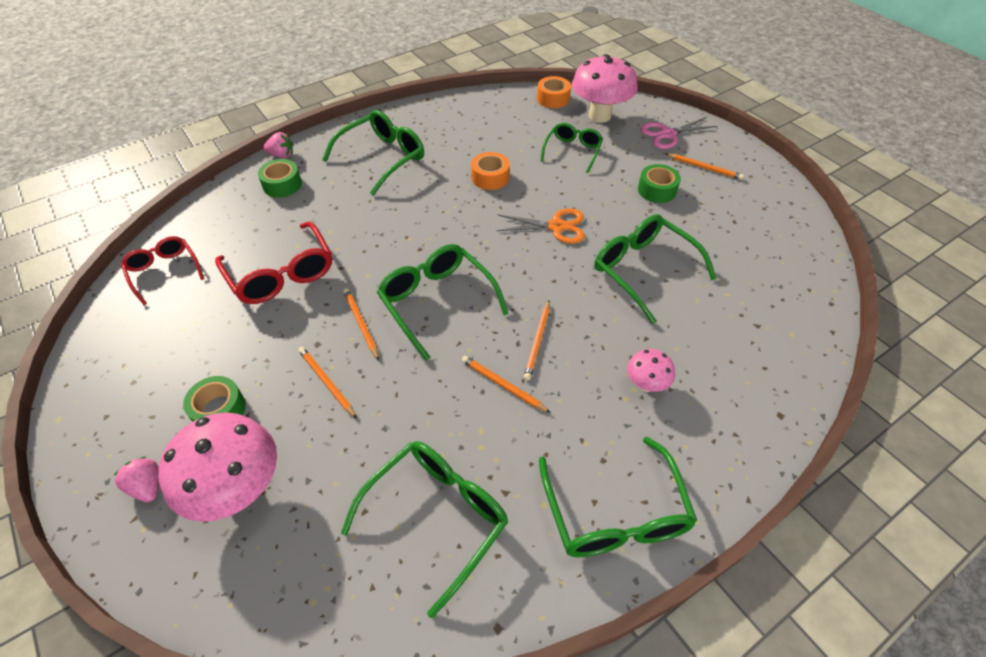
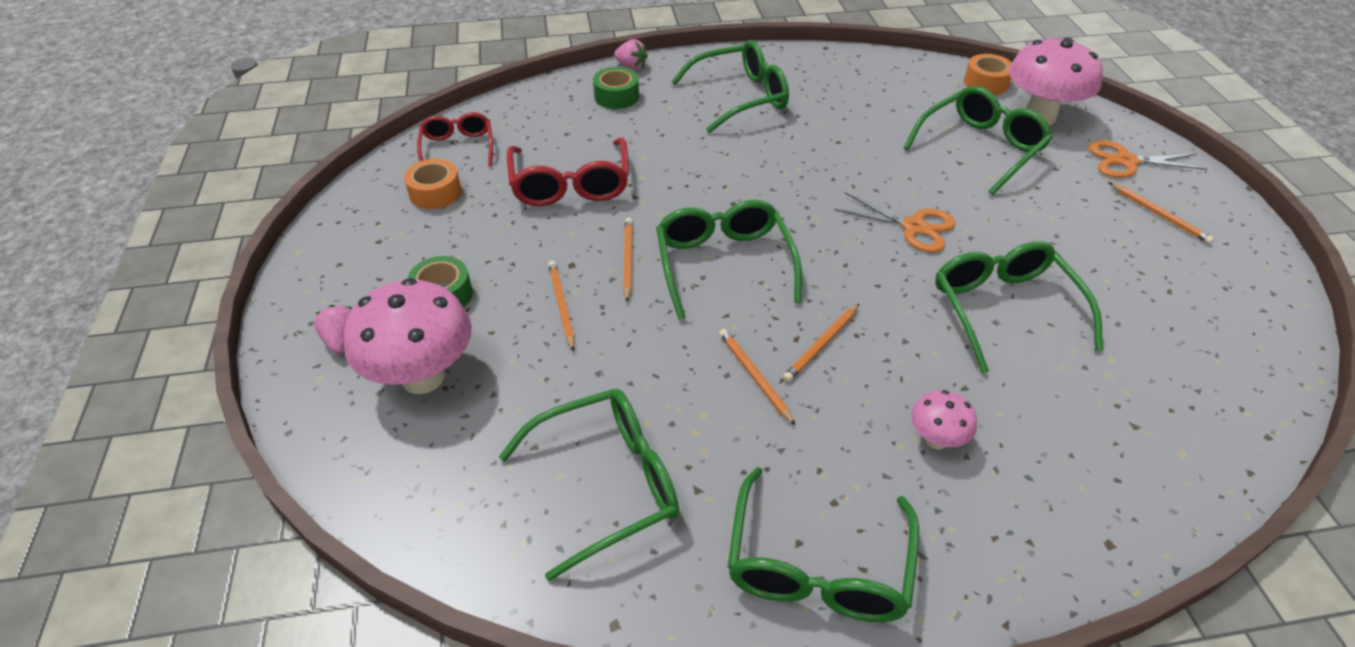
camera: 25 degrees right, 5 degrees down
orange tape [471,152,510,190] -> orange tape moved to [404,159,461,209]
green glasses [540,123,603,173] -> green glasses [904,86,1053,195], size x1.56
green tape [638,164,681,203] -> none
pink scissors [640,117,718,149] -> orange scissors [1088,140,1207,178]

